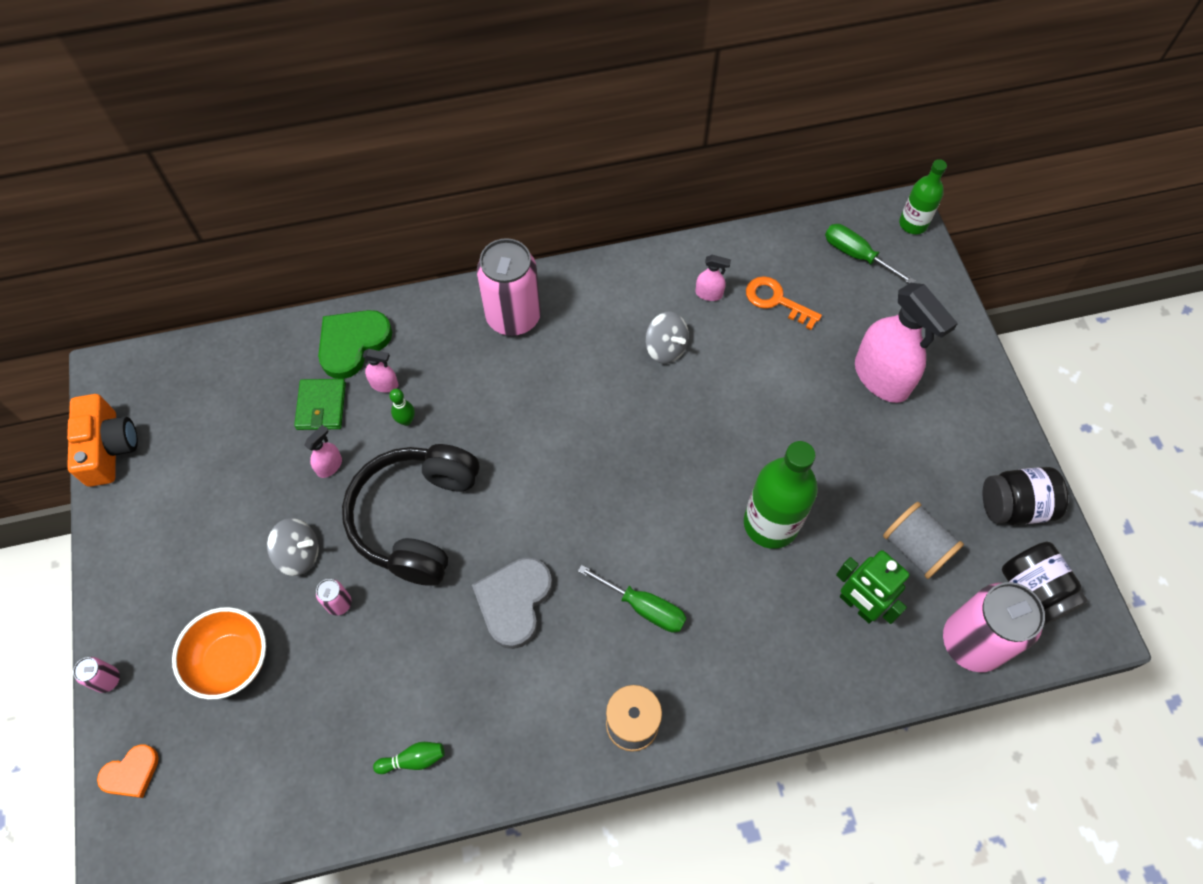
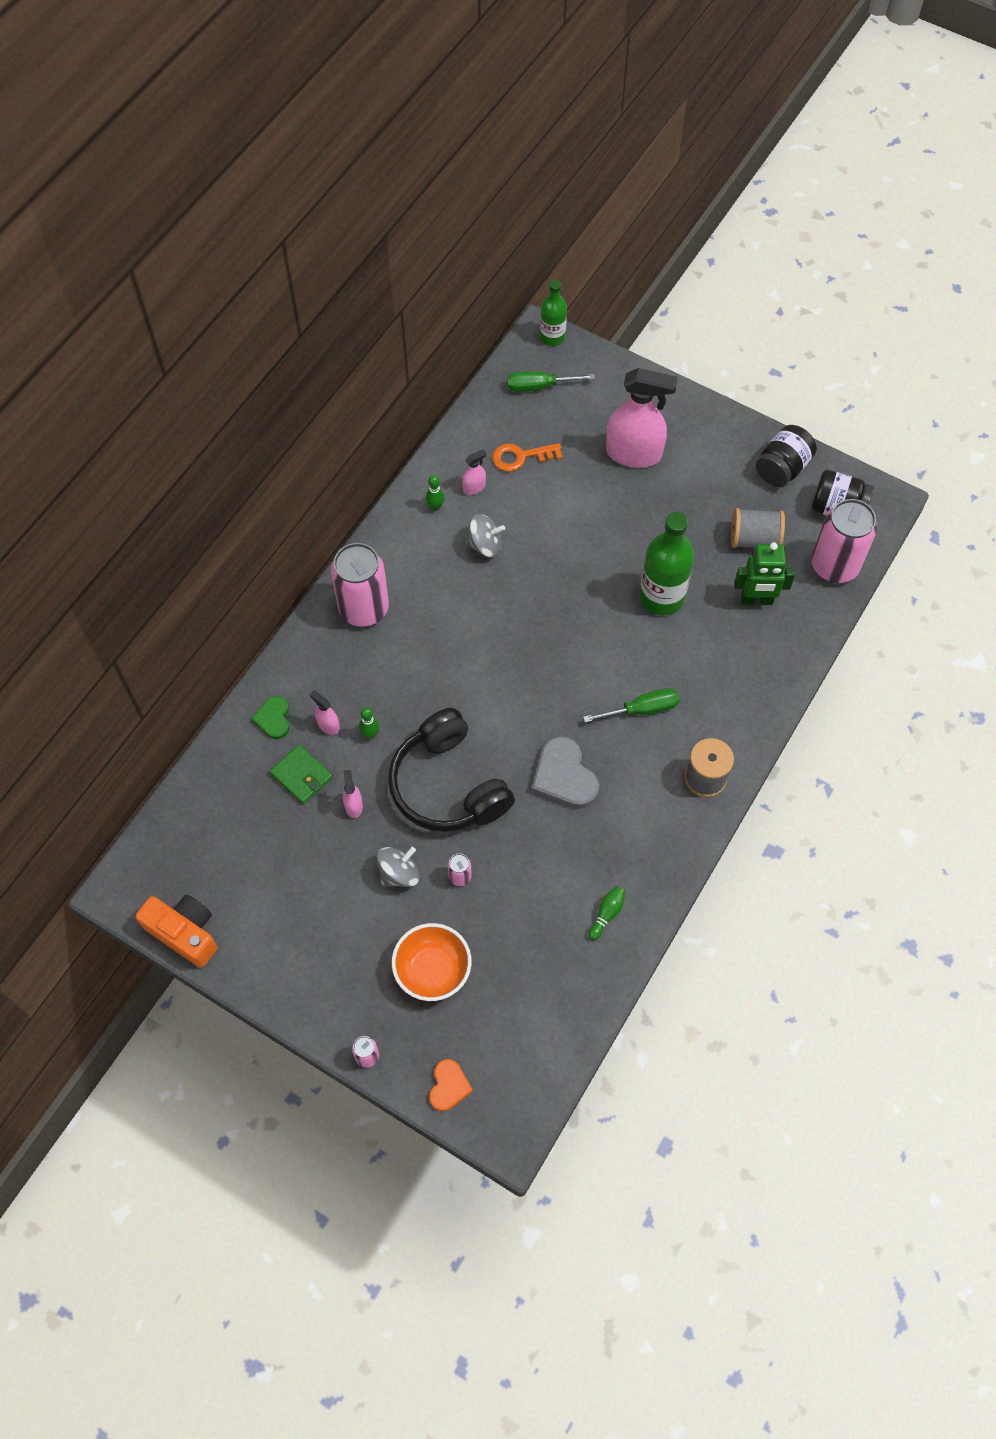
camera: 45 degrees left, 0 degrees up
green heart [318,310,392,379] -> green heart [251,696,289,739], size x0.59
pink spray bottle [363,349,399,392] -> pink spray bottle turned 105 degrees counterclockwise [310,691,340,735]
none -> green bowling pin [426,475,445,511]

